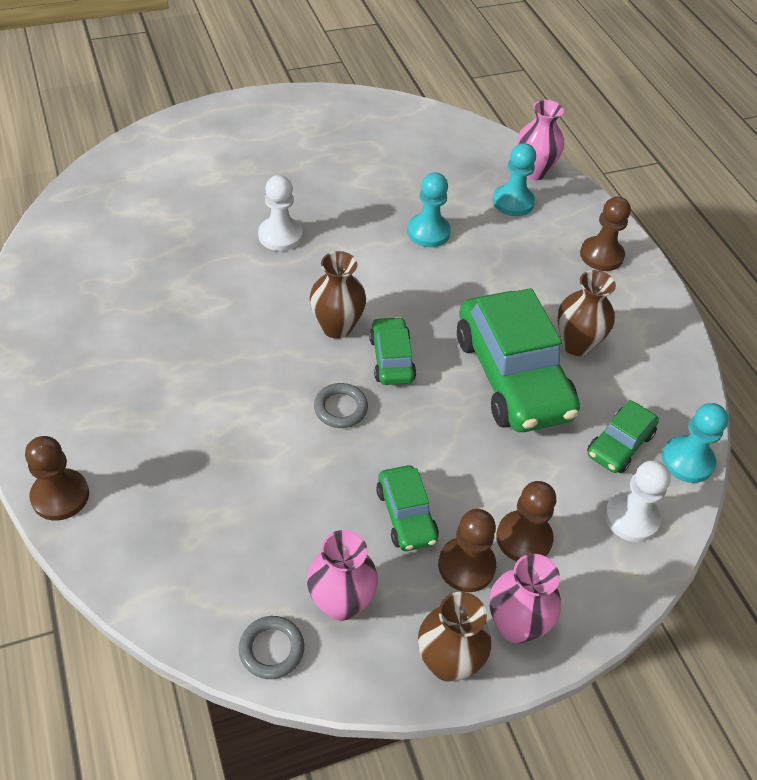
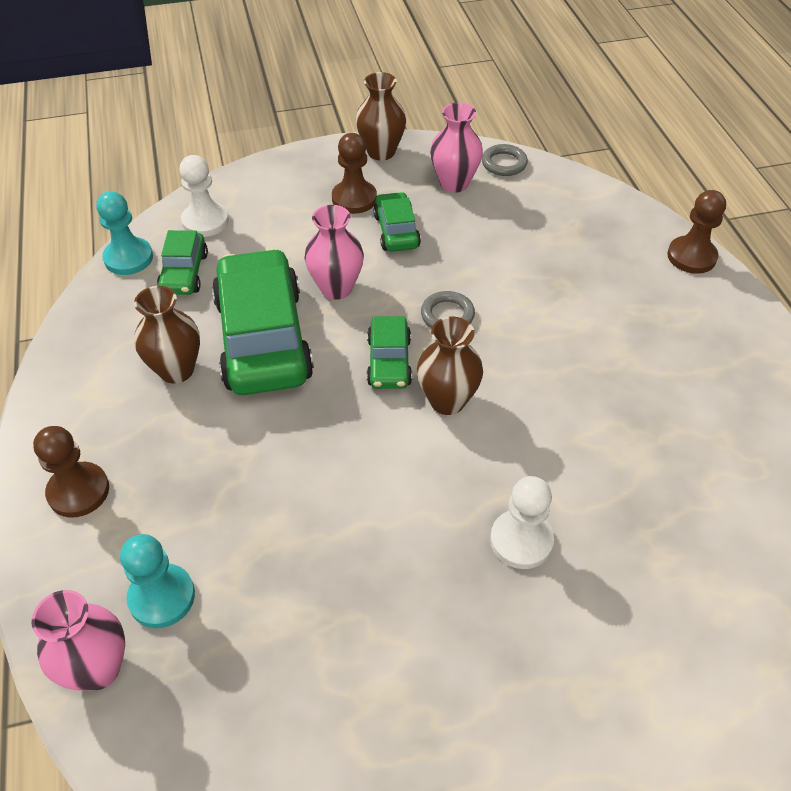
camera: 170 degrees left, 0 degrees up
turquoise pawn [407,172,451,247] -> none
pink vase [490,554,561,643] -> pink vase moved to [304,205,364,300]
brown pawn [496,481,556,561] -> none
green car [587,400,659,473] -> green car turned 135 degrees clockwise [157,230,208,295]

